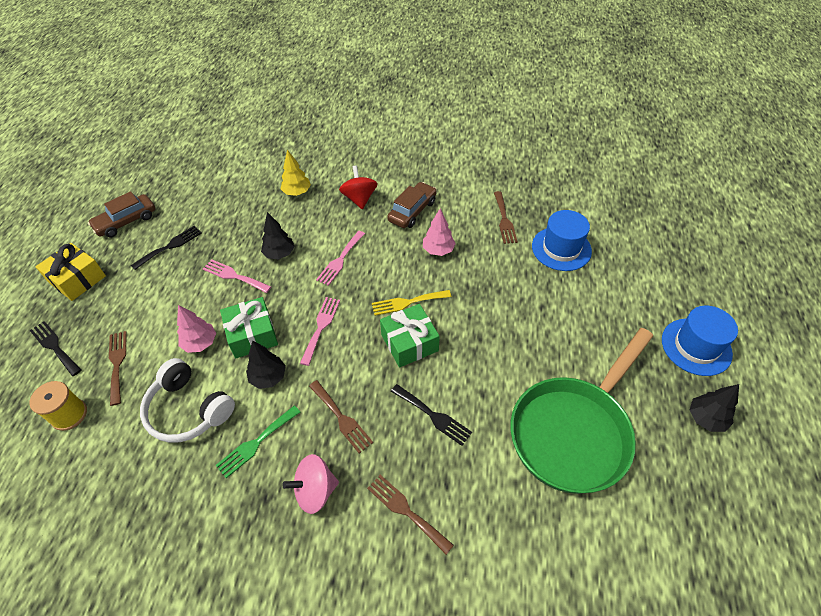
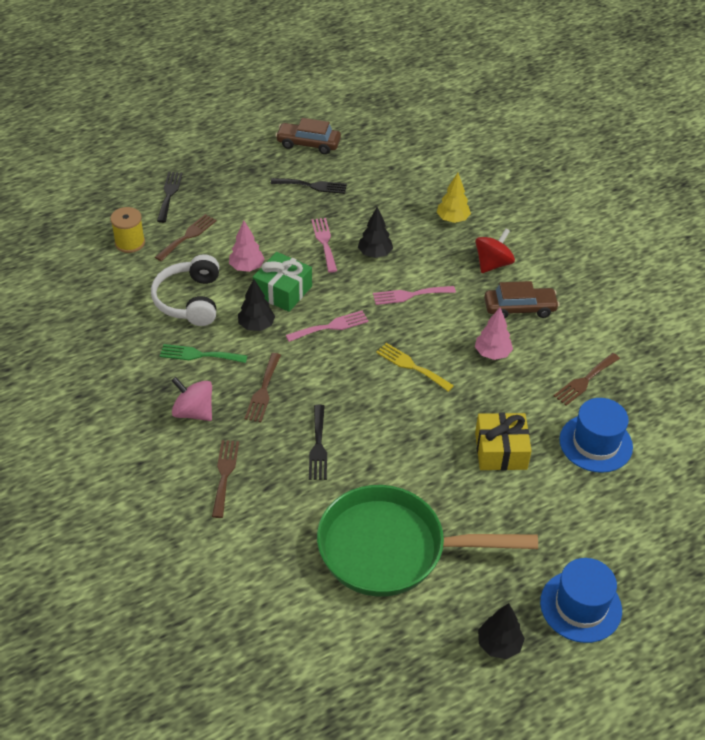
camera: 50 degrees right, 5 degrees down
yellow gift [35,243,106,301] -> yellow gift moved to [475,413,532,470]
green gift [380,304,440,368] -> none

